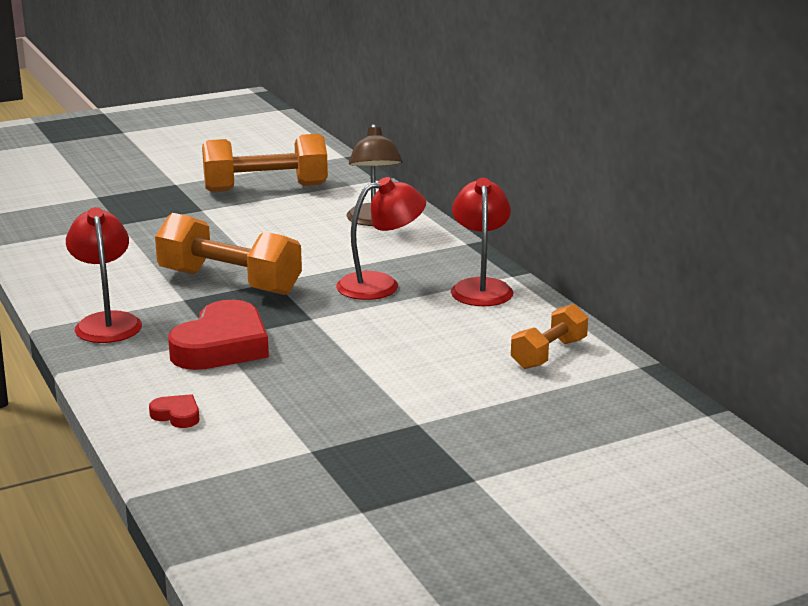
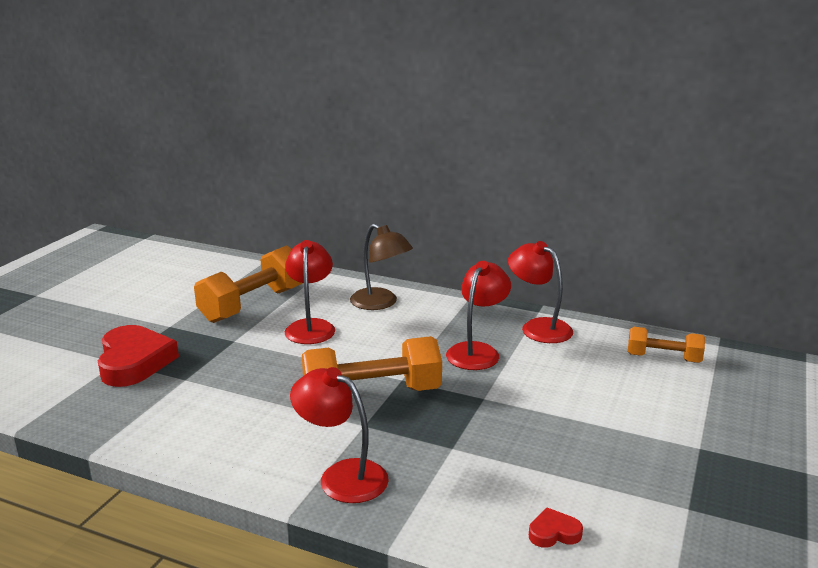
camera: 40 degrees left, 0 degrees up
red heart [168,300,269,370] -> red heart moved to [98,325,179,387]
orange dumbbell [511,304,588,369] -> orange dumbbell turned 75 degrees counterclockwise [628,327,705,363]
none -> red lamp [285,240,335,344]

